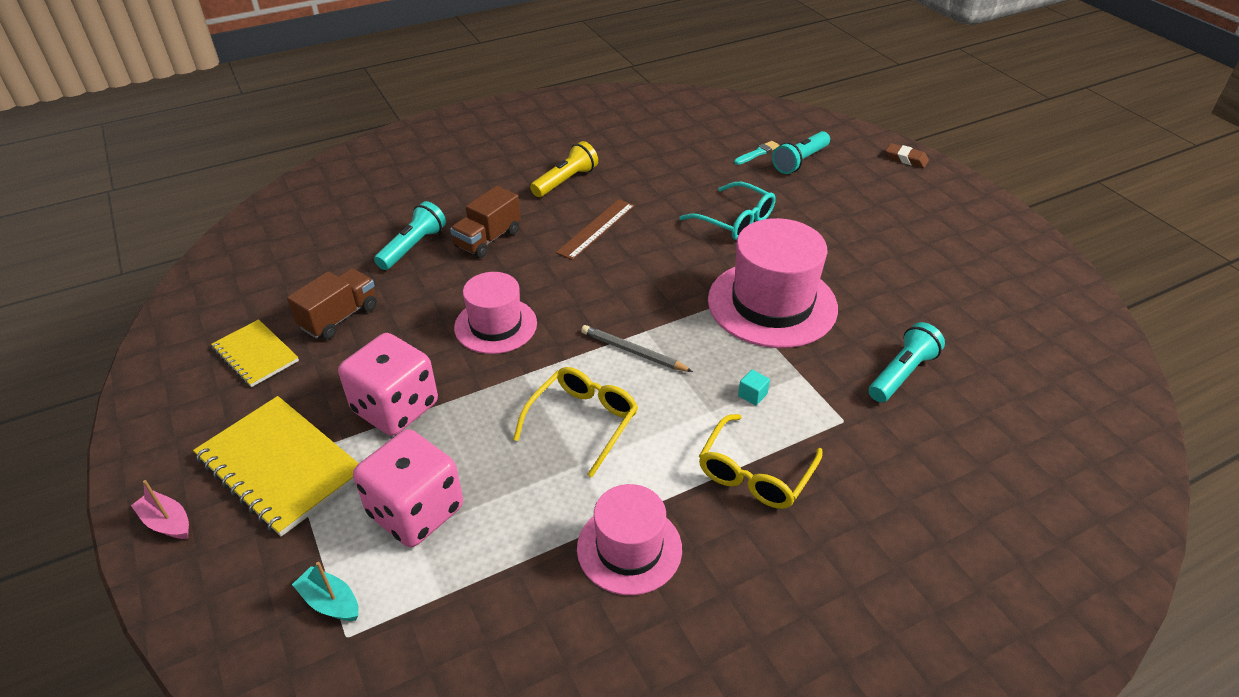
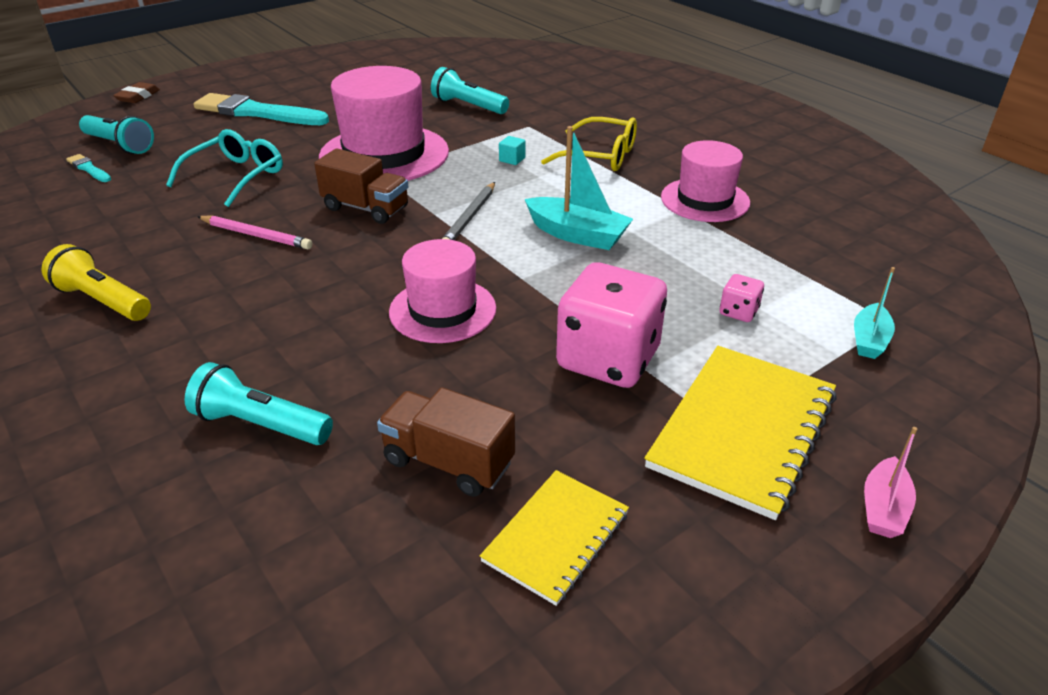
camera: 100 degrees left, 5 degrees down
pink dice [353,429,463,547] -> pink dice [720,274,764,322], size x0.42
brown truck [450,186,521,258] -> brown truck moved to [314,148,408,224]
yellow glasses [513,367,638,477] -> turquoise boat [525,126,633,250]
brown ruler [556,199,635,260] -> none
none -> turquoise brush [194,93,329,125]
none -> pink pencil [197,216,312,250]

